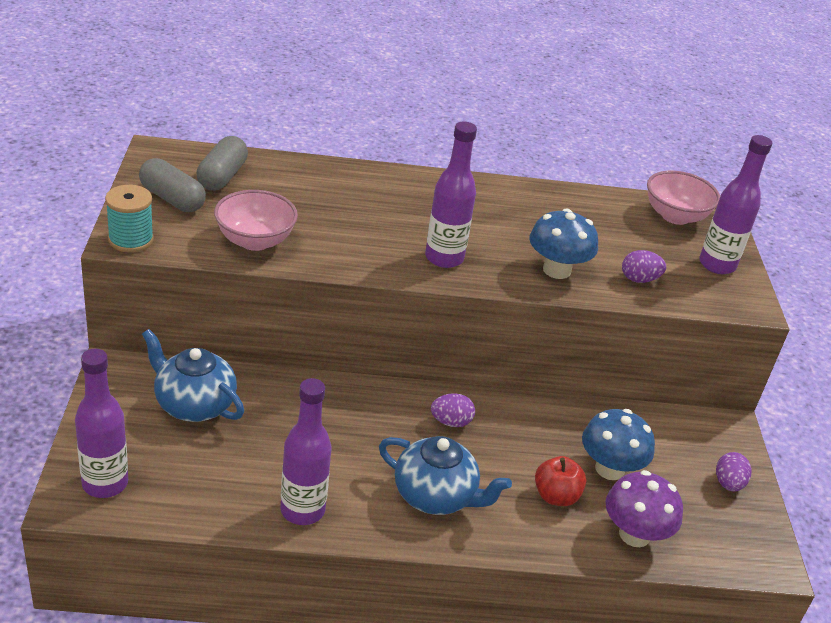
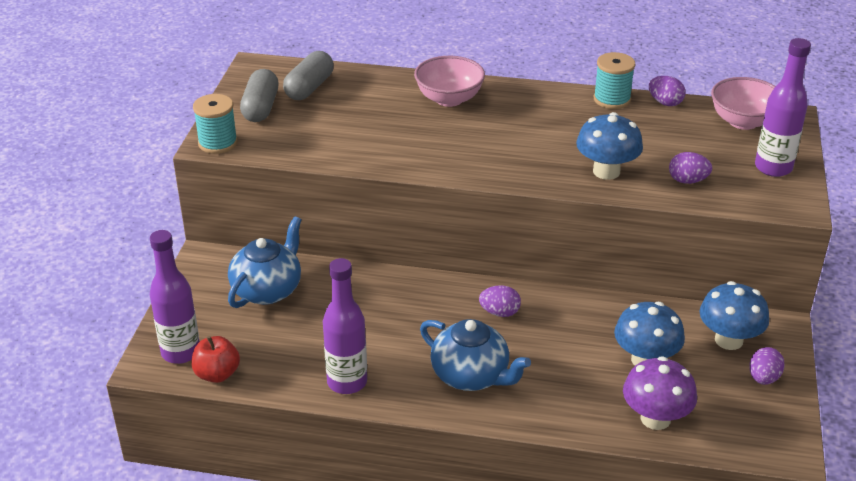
camera: 15 degrees right, 0 degrees up
grey capsule [139,158,206,212] -> grey capsule turned 45 degrees clockwise [240,69,279,122]
blue teapot [142,329,244,422] -> blue teapot turned 75 degrees clockwise [228,216,301,308]
pink bowl [214,190,298,251] -> pink bowl moved to [414,56,485,107]
purple bottle [425,122,477,268] -> none
red apple [535,456,586,506] -> red apple moved to [192,336,240,383]
none -> turquoise spool [594,52,635,109]
none -> purple egg [649,76,686,106]
none -> blue mushroom [699,281,769,350]

